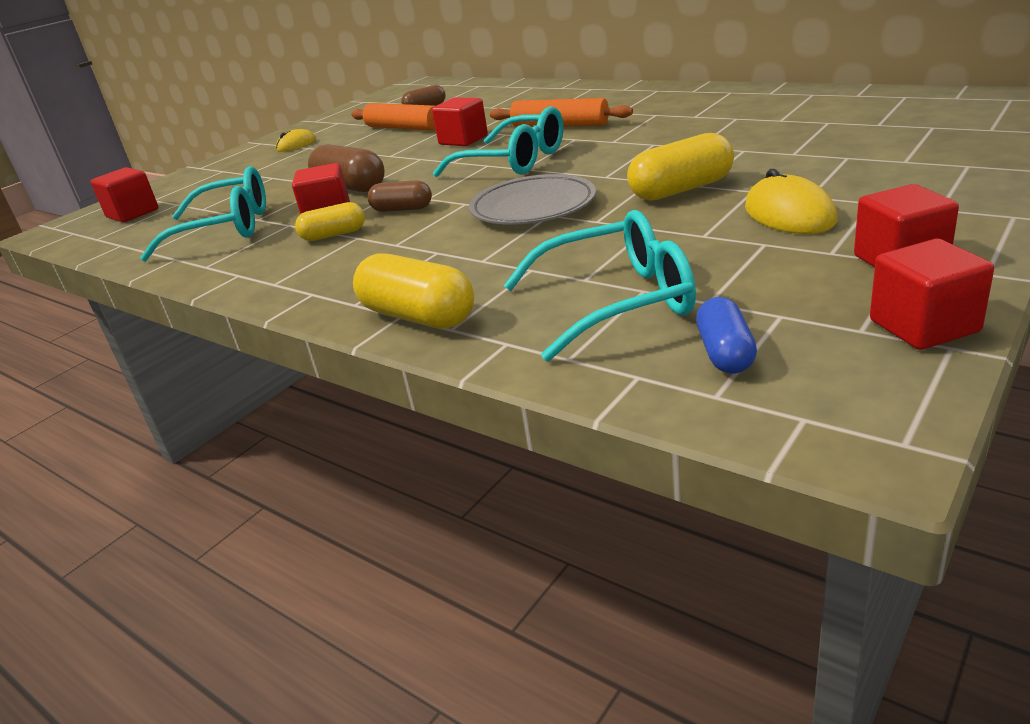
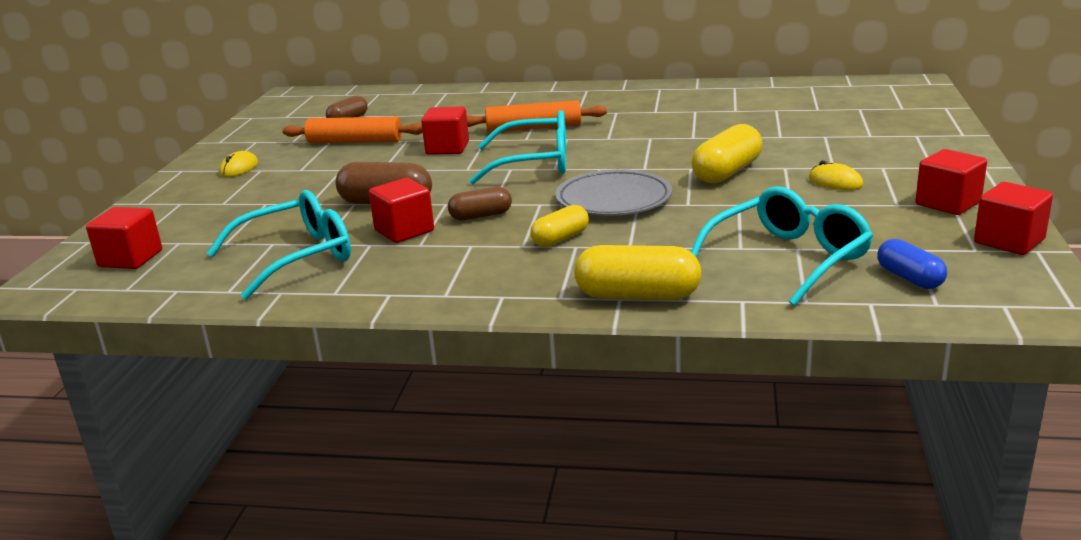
camera: 30 degrees left, 5 degrees down
yellow capsule [295,202,365,241] -> yellow capsule moved to [530,205,589,247]
yellow mouse [745,169,837,234] -> yellow mouse [809,160,863,190], size x0.63

